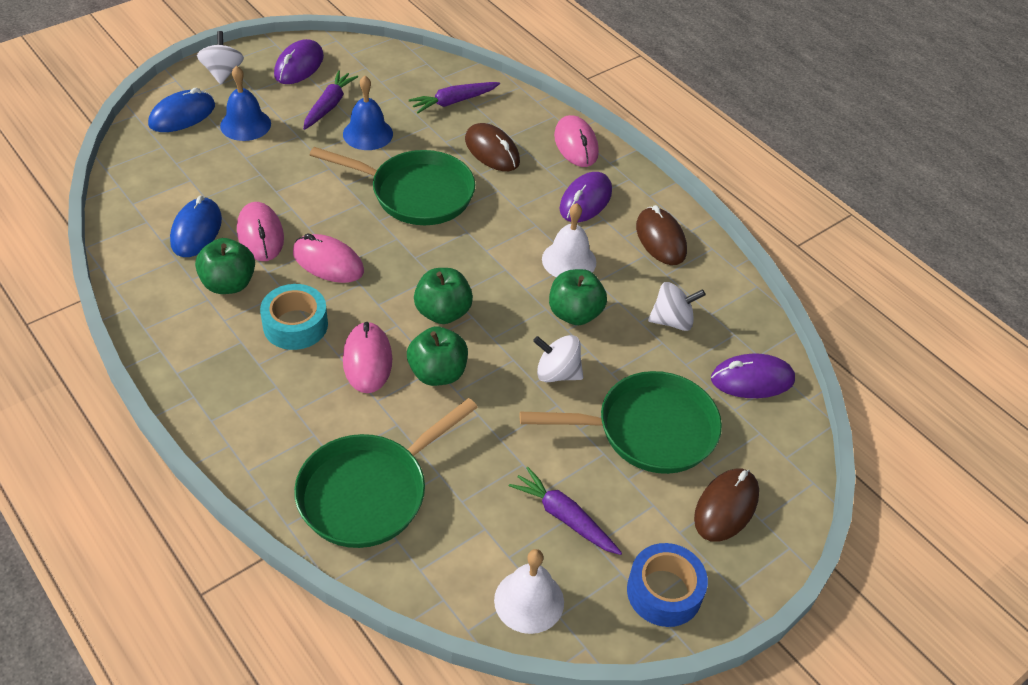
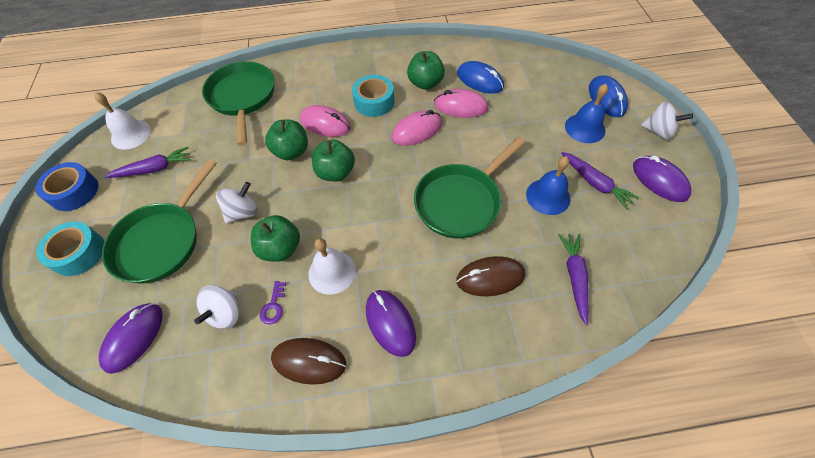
camera: 125 degrees right, 10 degrees up
pink mouse [554,115,599,167] -> none
brown mouse [694,469,759,542] -> turquoise tape [36,221,104,276]
none -> purple key [260,281,286,324]

